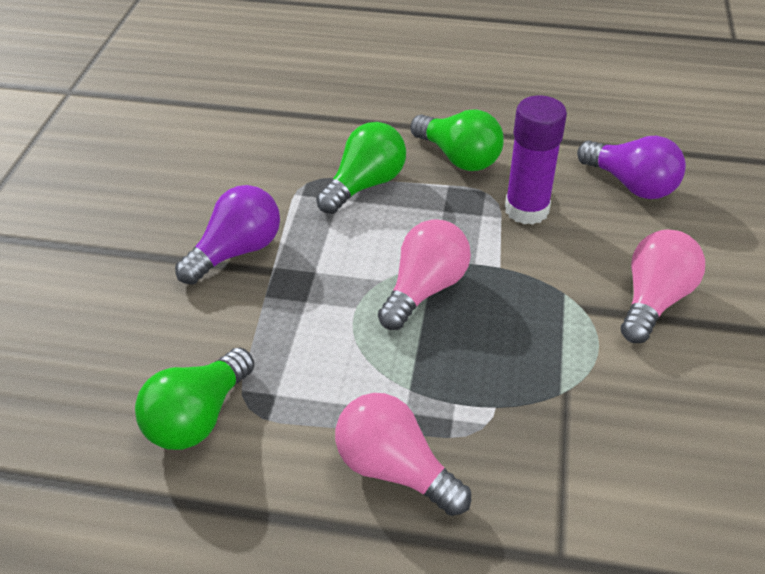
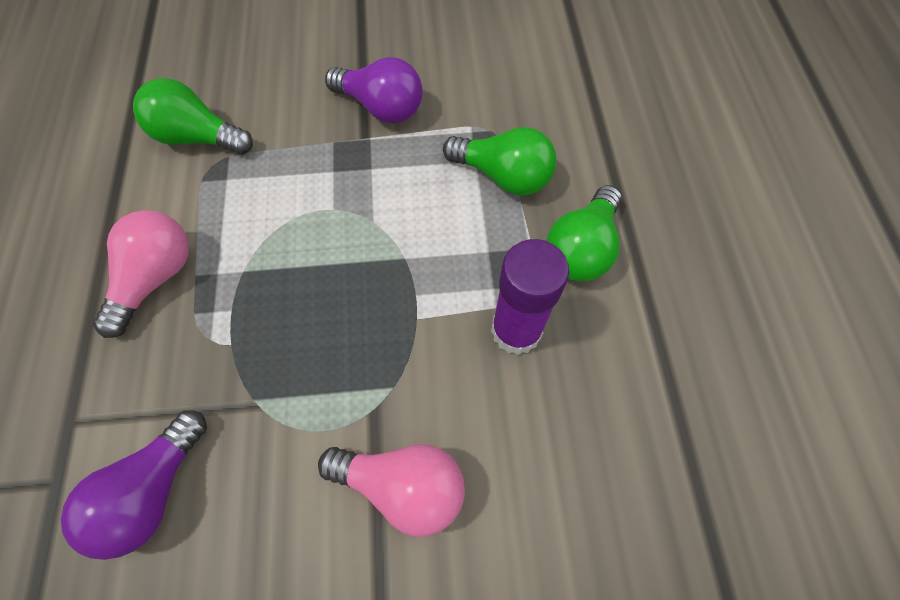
camera: 75 degrees right, 20 degrees up
pink light bulb [378,219,471,330] -> none
purple light bulb [577,136,686,199] -> purple light bulb moved to [61,410,207,560]

